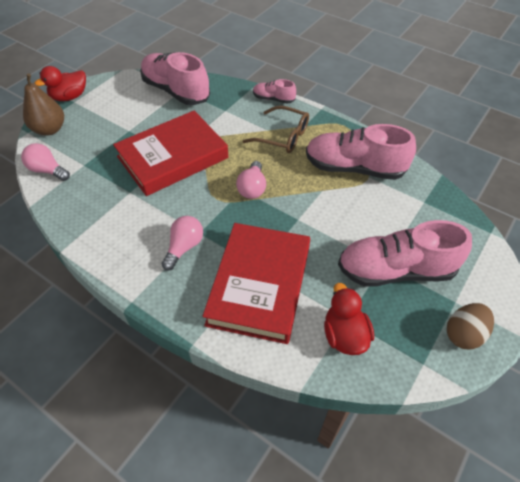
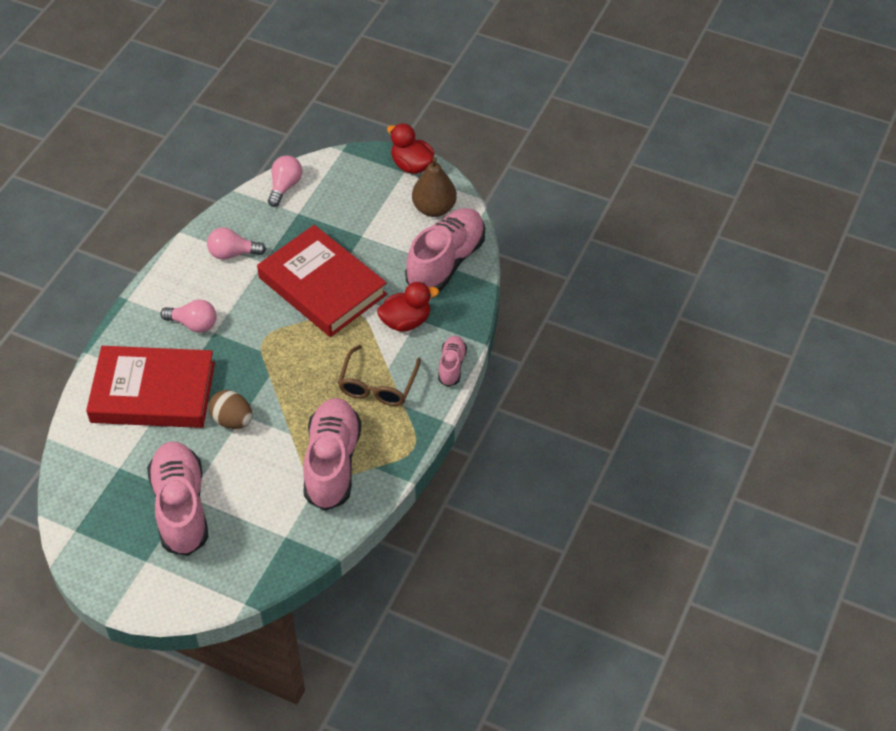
camera: 80 degrees right, 0 degrees up
brown pear [23,73,64,136] -> brown pear moved to [412,157,457,217]
pink light bulb [236,161,266,199] -> pink light bulb moved to [207,227,266,260]
red duck [324,283,374,355] -> red duck moved to [377,282,439,332]
brown egg [447,303,494,350] -> brown egg moved to [209,390,253,429]

